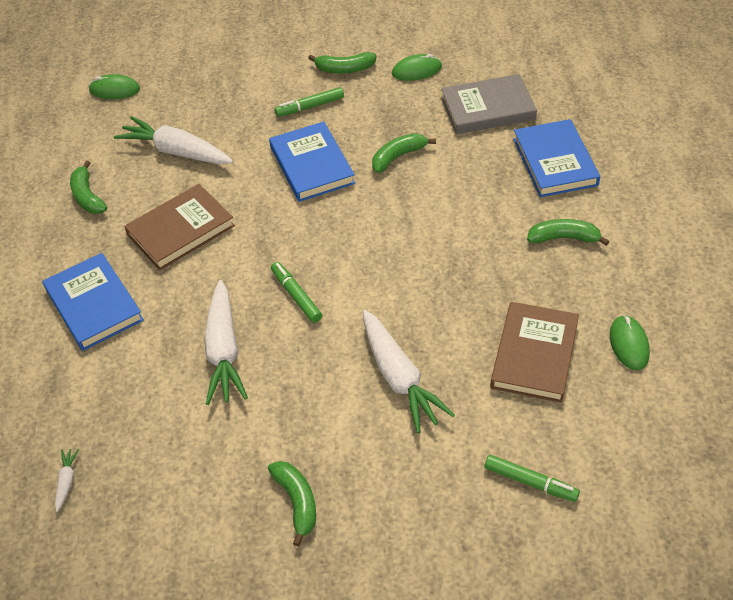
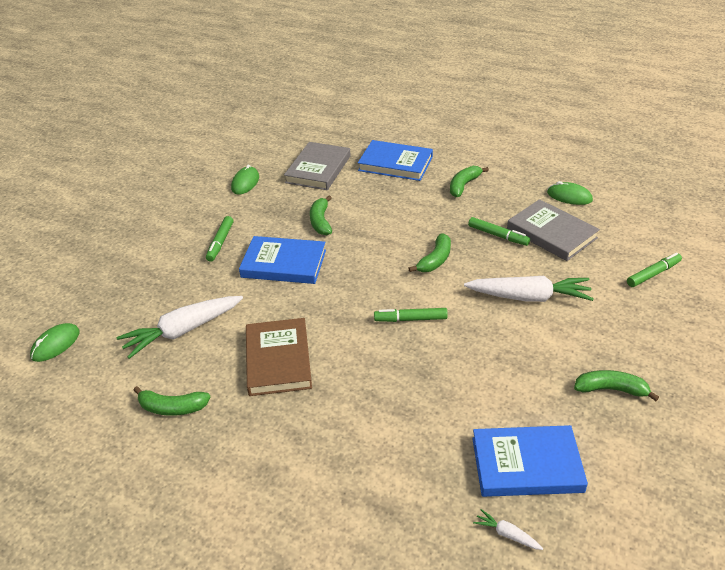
camera: 60 degrees left, 10 degrees down
blue book [42,253,144,351] -> blue book moved to [472,425,588,497]
white carrot [204,280,248,405] -> none
green banana [308,52,377,73] -> green banana moved to [408,233,451,272]
brown book [490,302,579,403] -> grey book [507,199,600,261]
none -> green marker [468,217,530,246]

